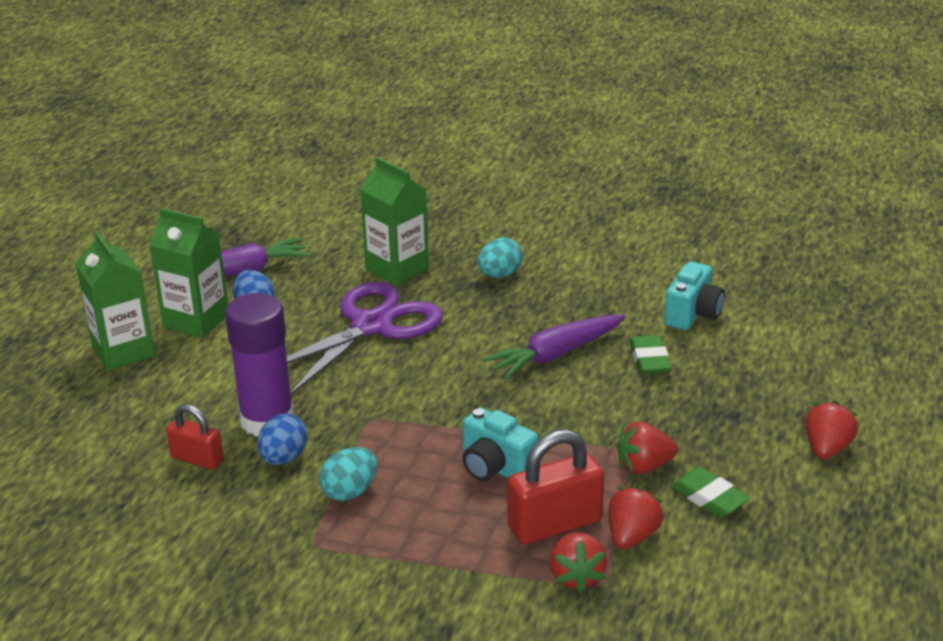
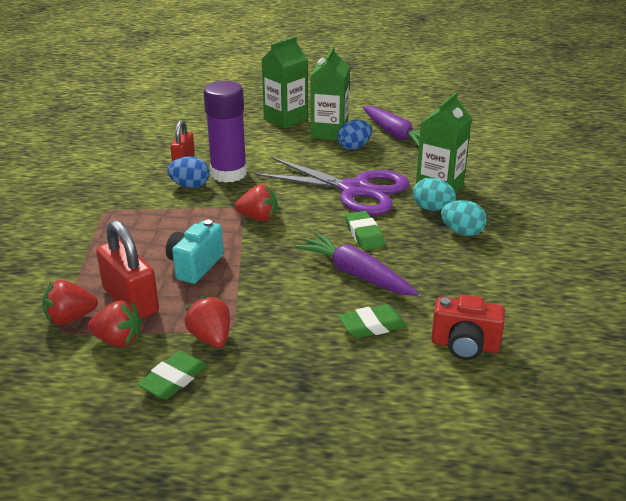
camera: 75 degrees right, 0 degrees up
turquoise egg [319,447,377,501] -> turquoise egg moved to [413,178,456,211]
turquoise camera [664,262,725,330] -> red camera [431,295,505,360]
red strawberry [805,401,858,459] -> red strawberry moved to [235,184,277,222]
none -> green eraser [345,211,385,250]

